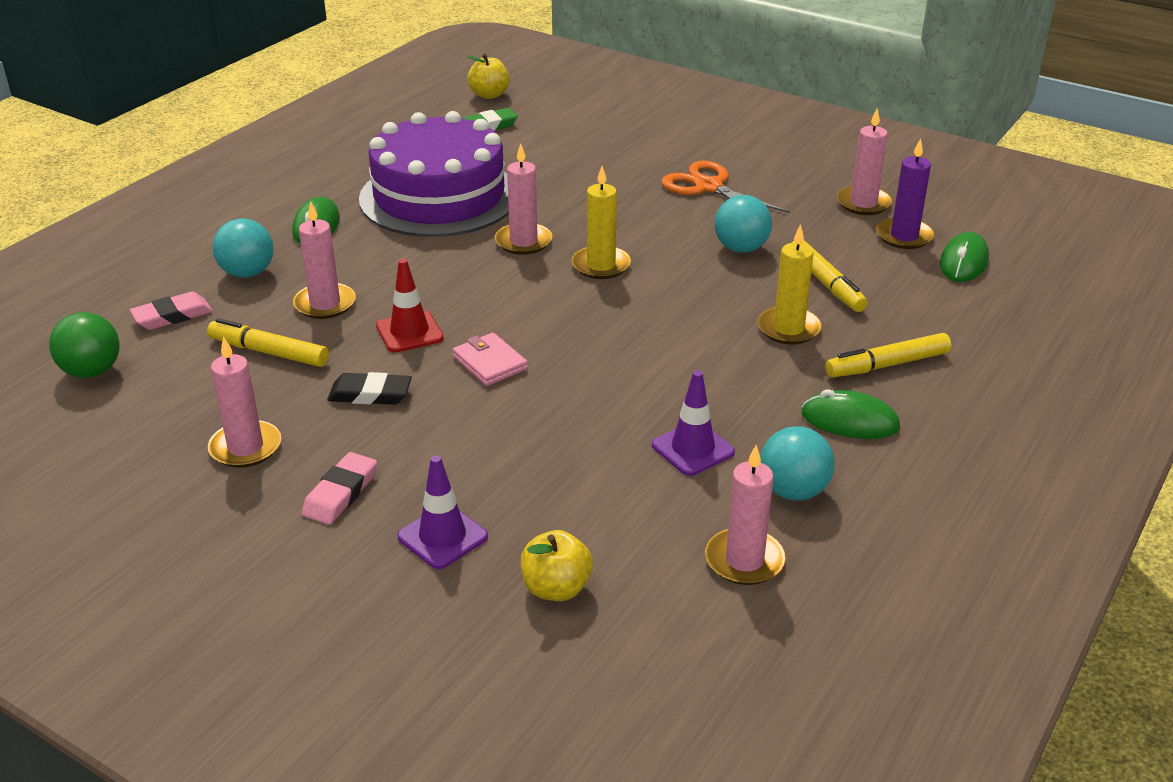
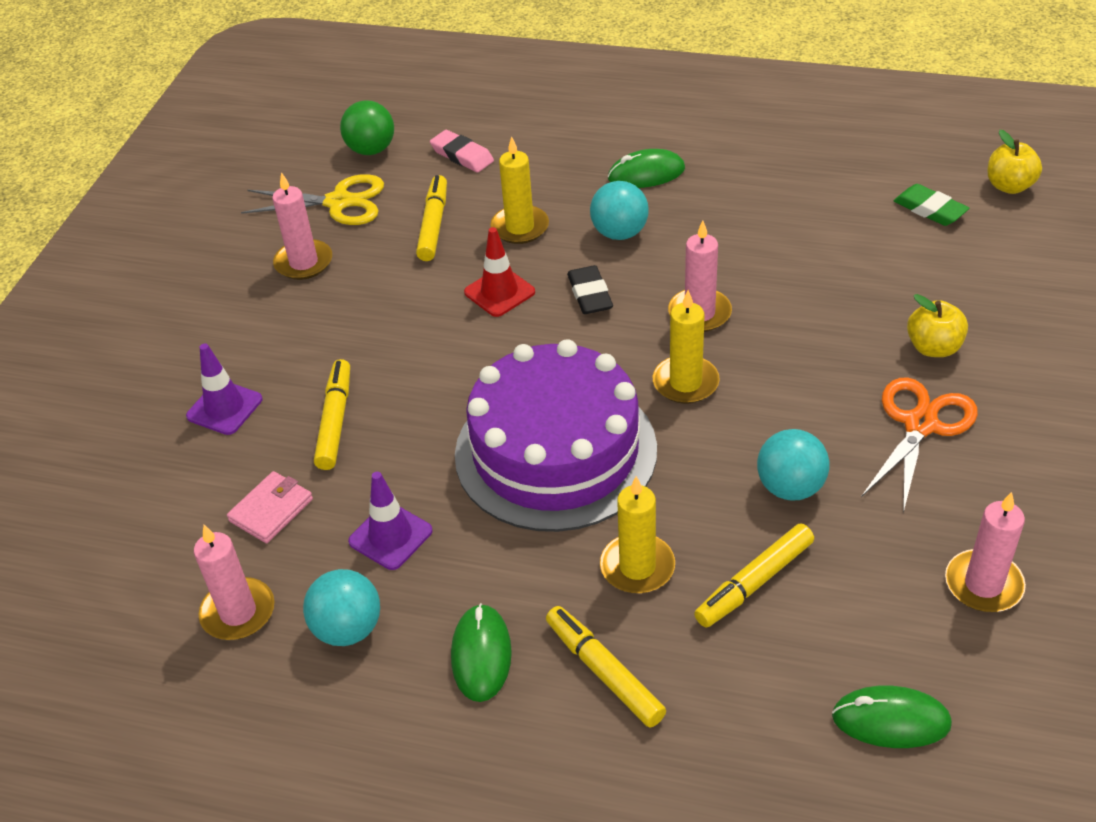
camera: 75 degrees right, 10 degrees up
turquoise ball [213,218,273,278] -> turquoise ball moved to [590,181,649,240]
pink candle [293,202,356,319] -> yellow candle [490,136,549,244]
pink eraser [302,452,377,525] -> none
black eraser [327,372,412,405] -> black eraser moved to [567,265,613,314]
purple cake [359,111,509,237] -> purple cake moved to [455,339,657,532]
pink wallet [452,333,528,386] -> pink wallet moved to [227,471,313,543]
yellow apple [521,530,593,601] -> yellow apple moved to [907,294,968,357]
purple candle [876,138,935,249] -> none
none -> yellow scissors [241,174,384,225]
none -> yellow marker [314,359,350,470]

